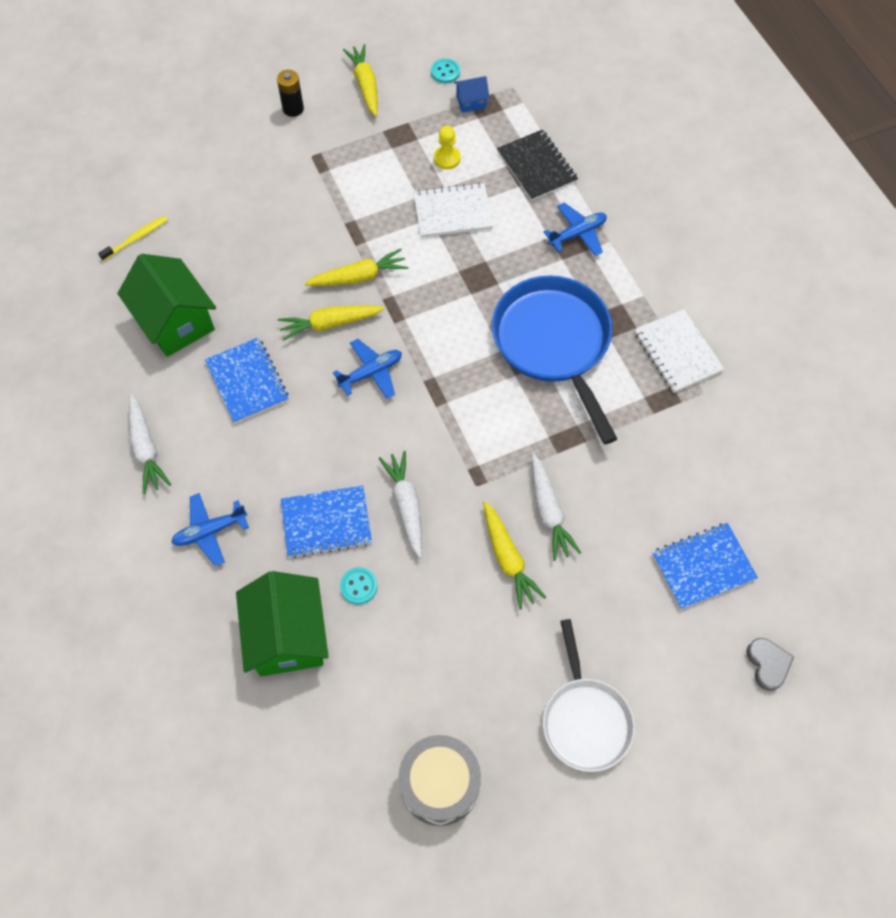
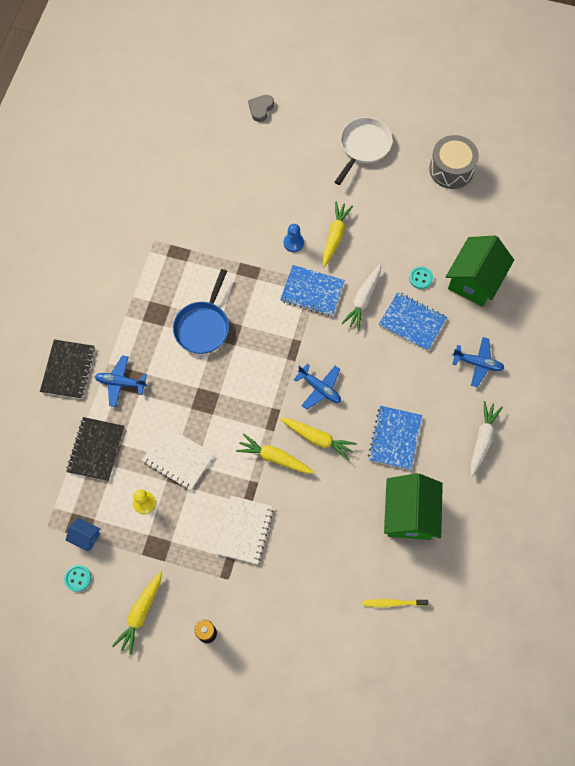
camera: 140 degrees left, 5 degrees up
blue plane [333,339,402,399] -> blue plane turned 150 degrees counterclockwise [294,364,341,410]
blue pan [492,275,617,444] -> blue pan [173,269,229,354], size x0.65
white carrot [532,453,581,561] -> blue pawn [284,224,304,252]
white notebook [635,309,724,393] -> white notebook moved to [214,496,274,564]
blue notebook [652,523,758,610] -> blue notebook moved to [280,265,345,316]
none -> black notebook [40,340,95,399]

